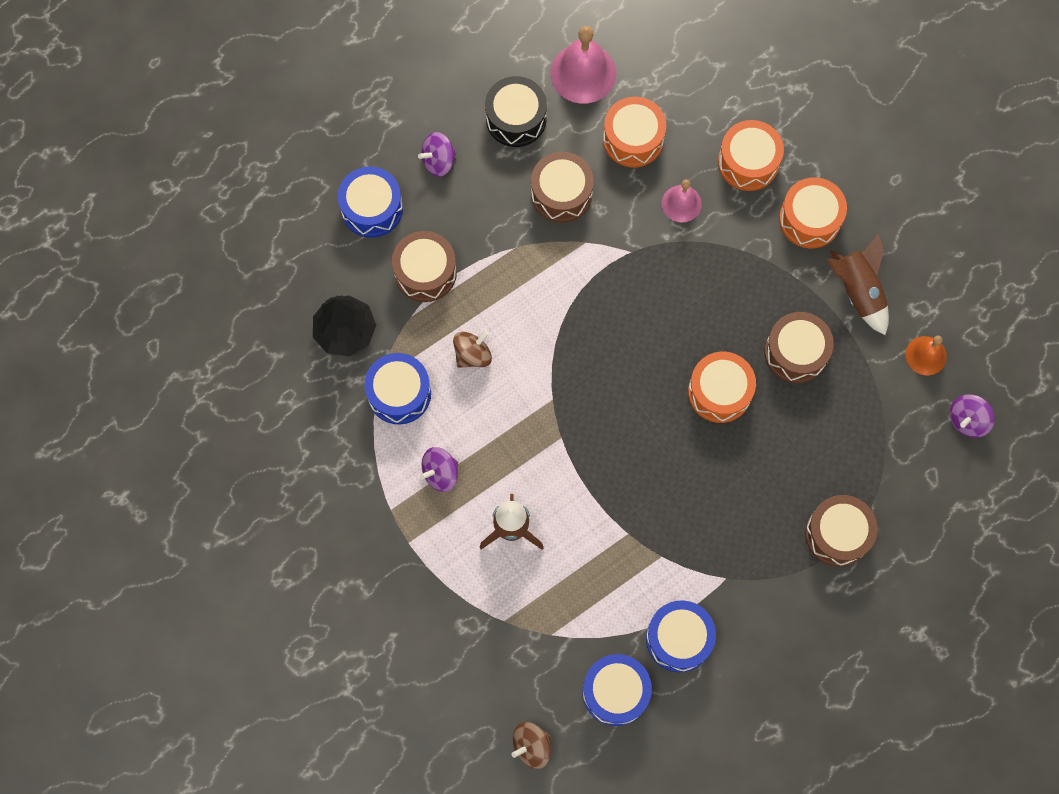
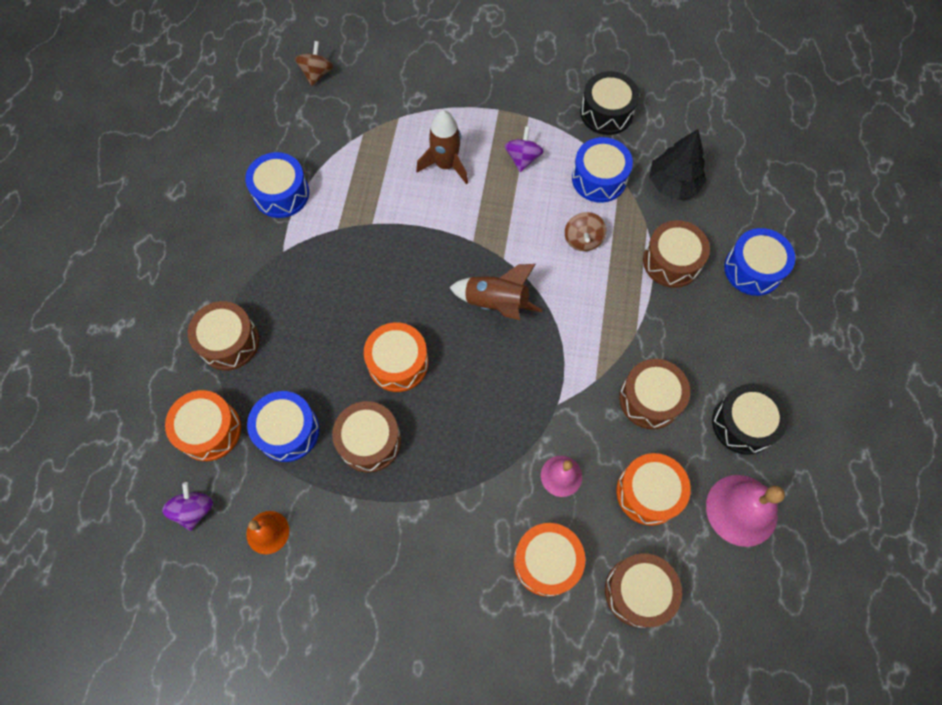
camera: 135 degrees right, 5 degrees down
purple spinning top [418,132,456,177] -> none
blue drum [583,654,652,726] -> blue drum moved to [247,391,319,462]
orange drum [779,177,847,248] -> orange drum moved to [165,390,241,461]
brown rocket [827,233,889,335] -> brown rocket moved to [449,264,542,320]
none -> black drum [580,71,639,135]
none -> brown drum [605,553,682,628]

